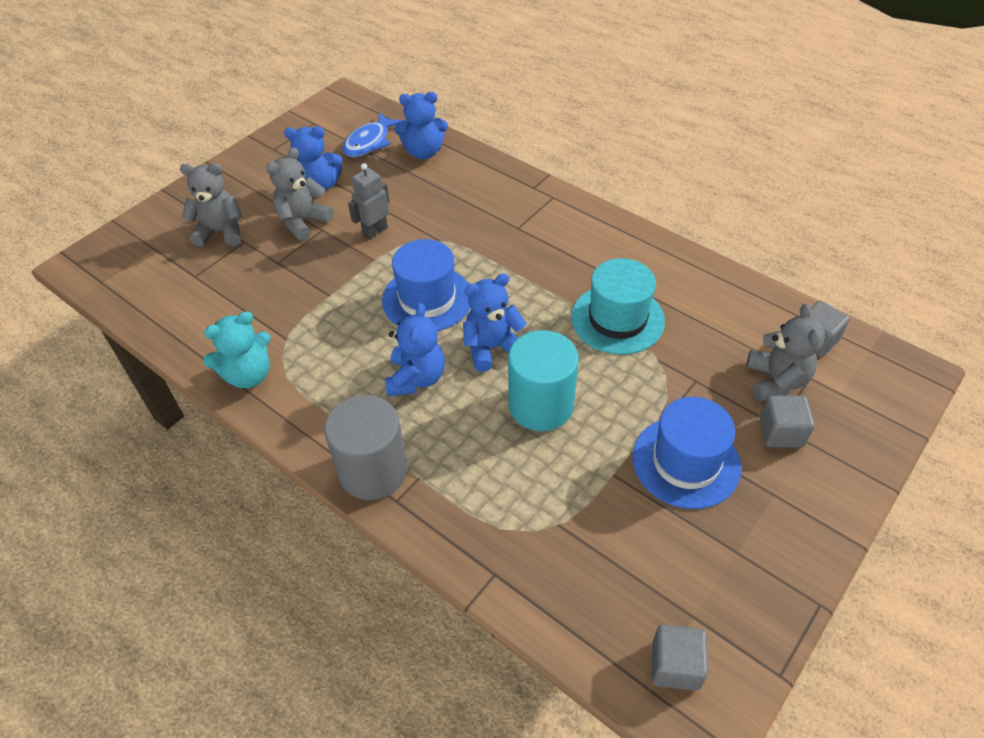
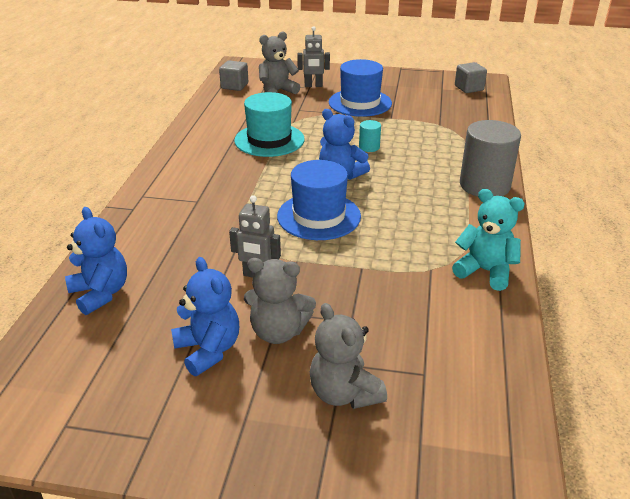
camera: 120 degrees left, 15 degrees down
blue fish [342,112,403,157] -> none
blue teddy bear [385,303,445,396] -> none
turquoise cylinder [508,330,579,431] -> turquoise cylinder [359,120,381,152], size x0.46
grey cube [760,395,814,448] -> grey robot [297,26,330,87]

